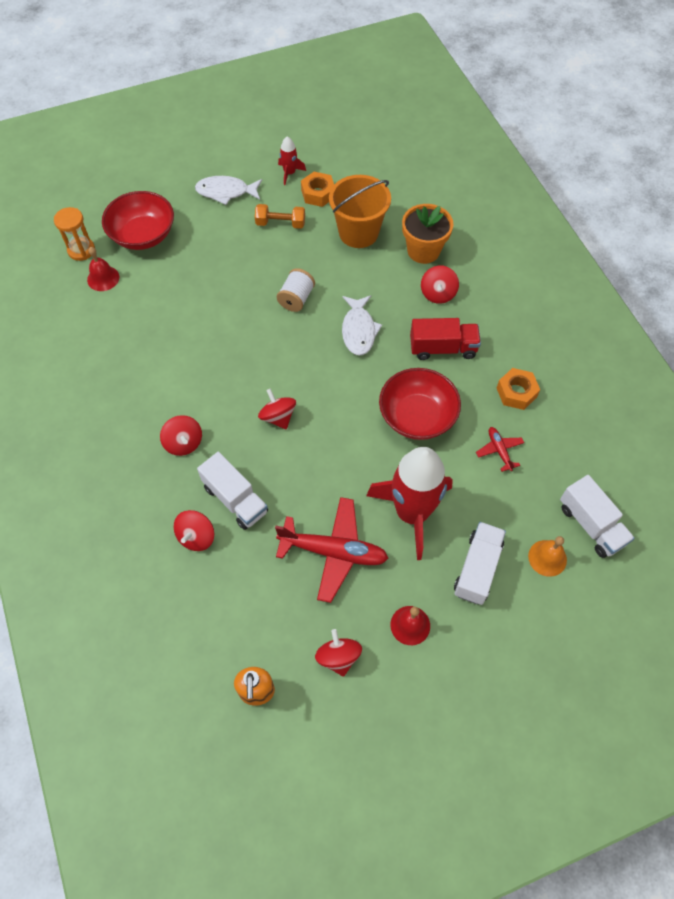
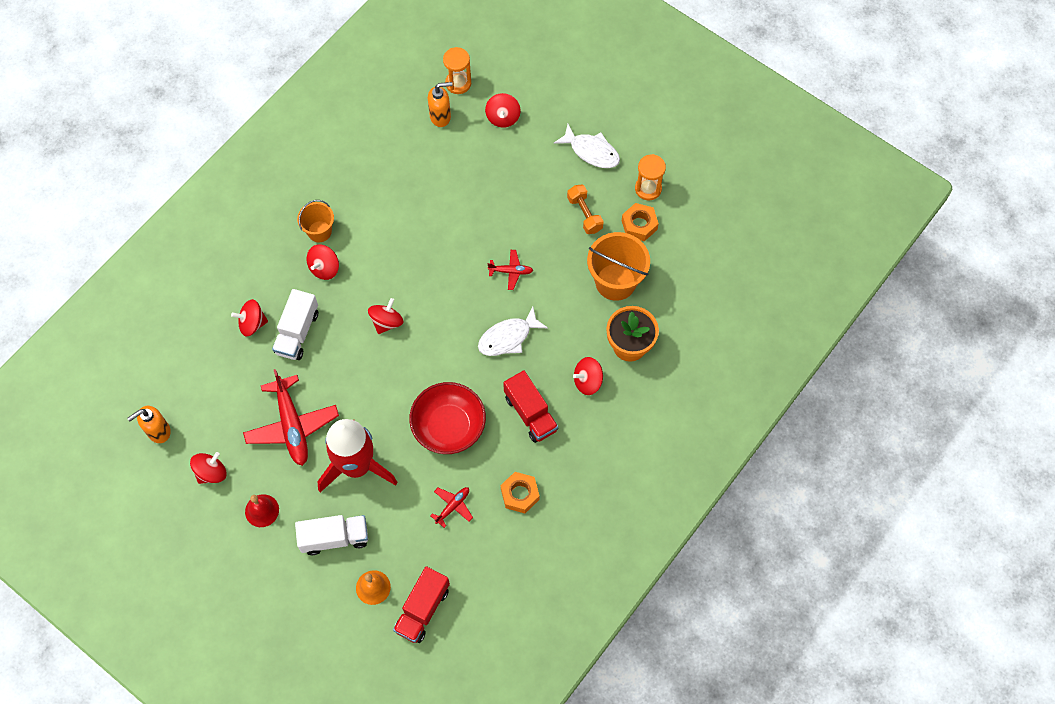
camera: 60 degrees right, 5 degrees up
red bell [87,247,119,291] -> orange soap dispenser [428,82,453,127]
red bowl [102,191,174,250] -> red spinning top [485,93,521,128]
white fish [195,176,262,205] -> white fish turned 150 degrees clockwise [554,124,620,168]
white spool [277,268,315,312] -> red plane [488,250,533,290]
red rocket [278,136,306,185] -> orange hourglass [635,154,666,200]
white truck [560,475,635,558] -> red truck [393,566,450,643]
none -> orange bucket [297,200,334,242]

